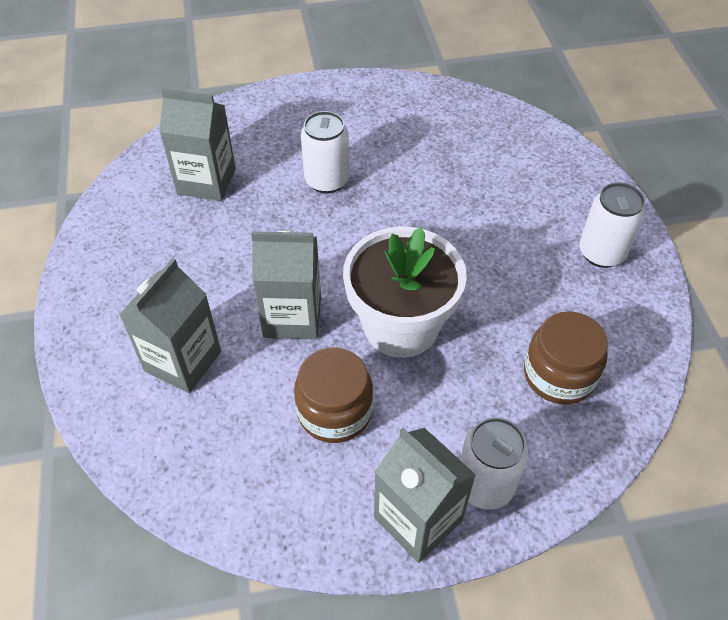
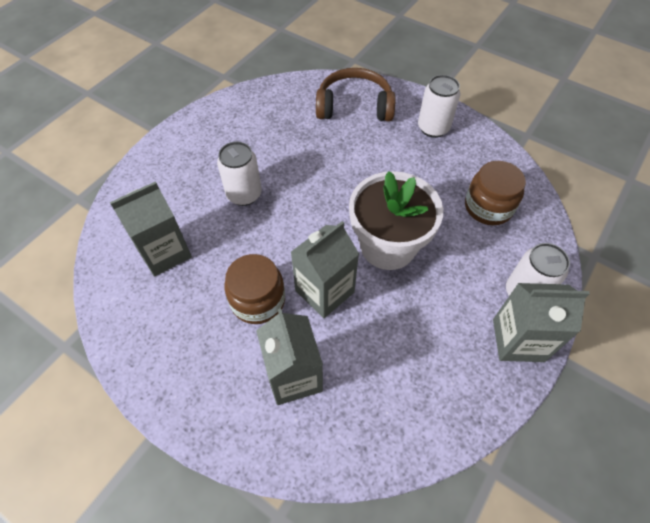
camera: 45 degrees left, 5 degrees up
brown jar [294,348,373,443] -> brown jar moved to [224,254,285,324]
none -> brown headphones [316,68,395,121]

